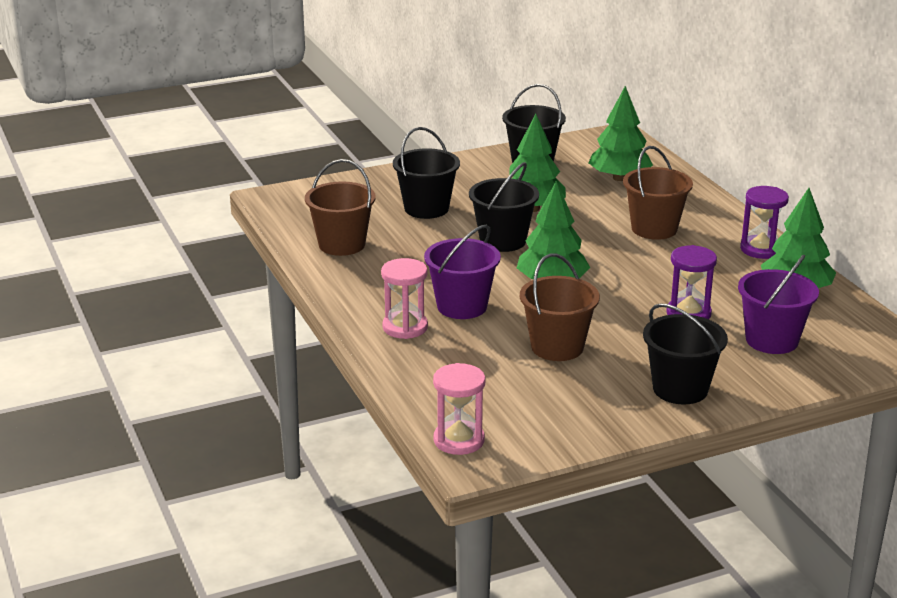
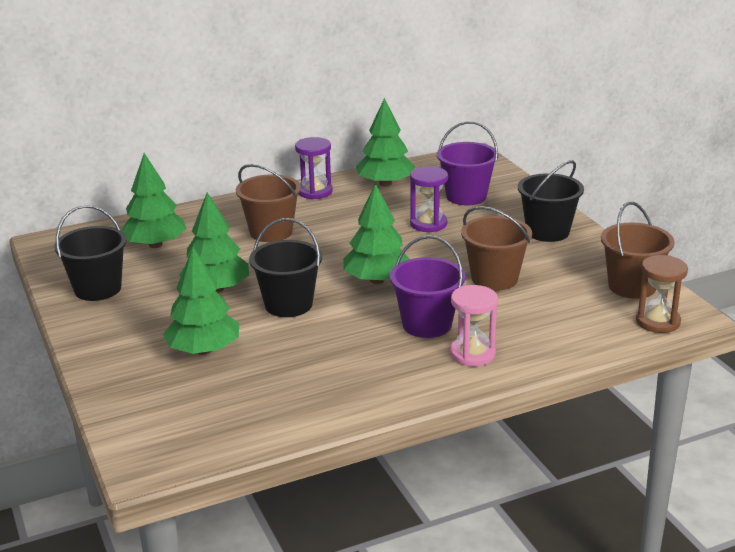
camera: 90 degrees left, 0 degrees up
brown bucket [305,159,376,256] -> brown bucket moved to [601,202,675,299]
black bucket [393,127,460,219] -> green tree [163,247,239,355]
pink hourglass [433,363,485,455] -> brown hourglass [636,255,688,333]

